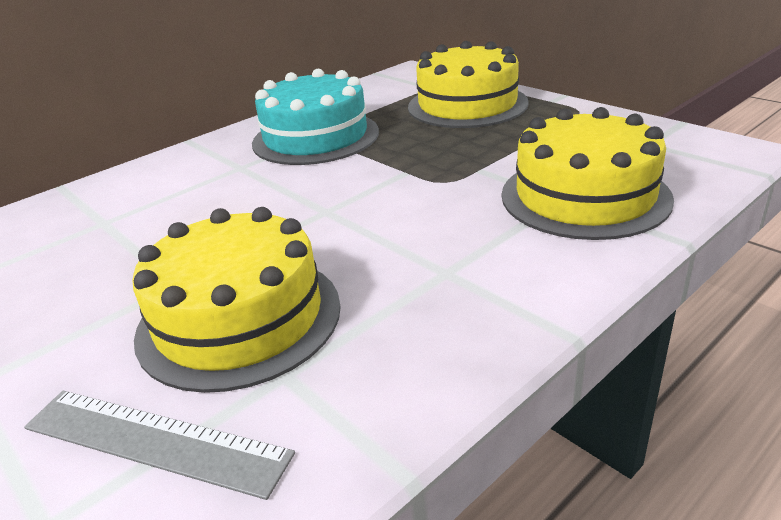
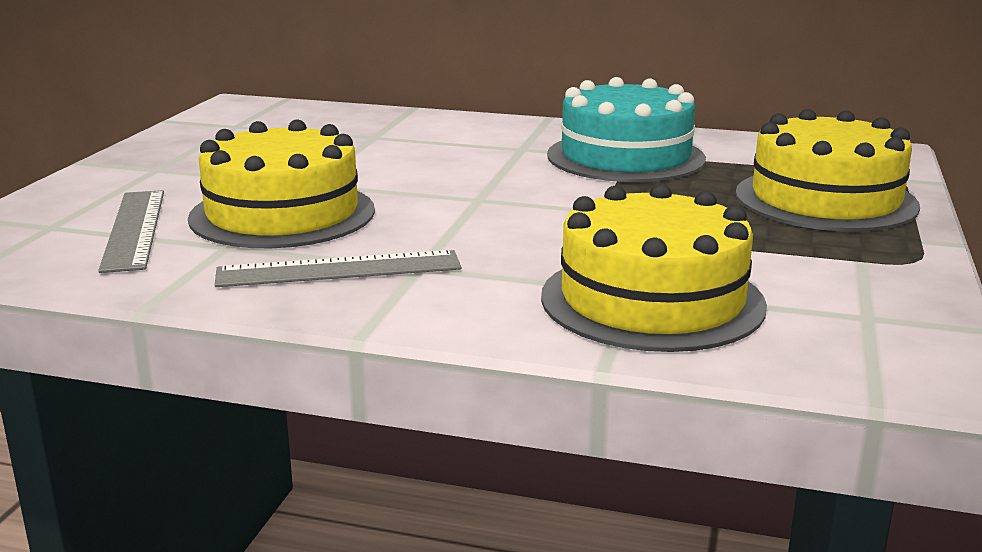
camera: 55 degrees right, 10 degrees down
none -> grey ruler [215,250,461,287]

